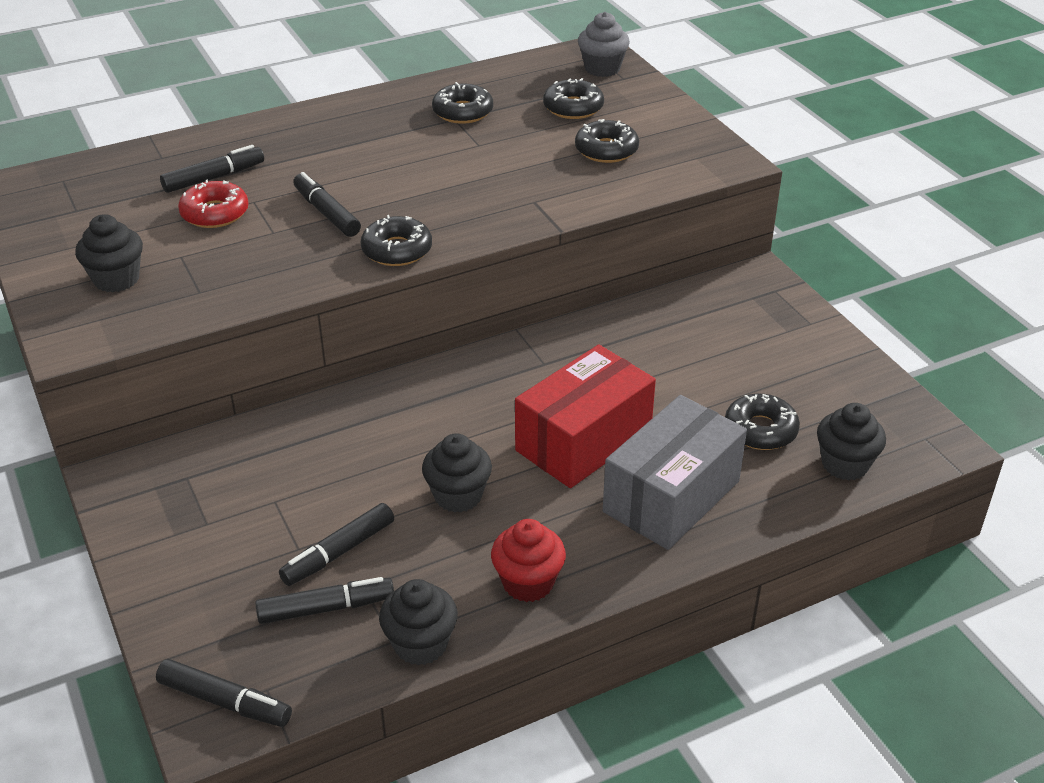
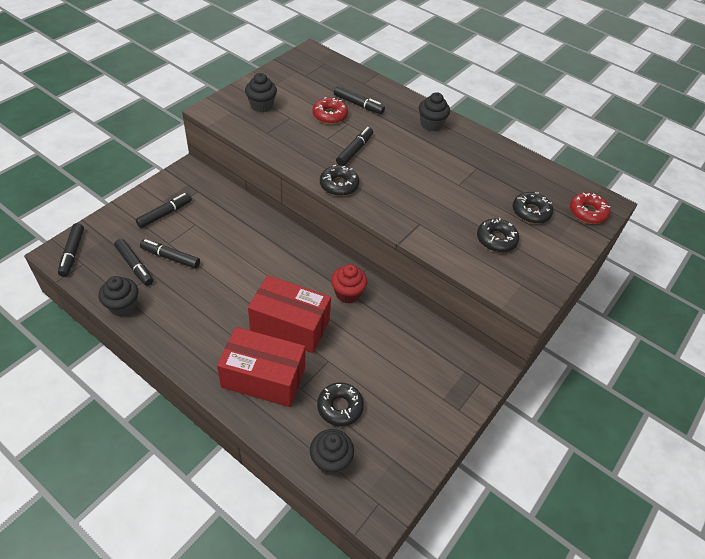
camera: 60 degrees right, 10 degrees up
black cupcake [422,433,492,513] -> black cupcake moved to [419,92,450,131]
black donut [432,82,493,124] -> none
red cupcake [491,519,566,602] -> red cupcake moved to [331,264,367,303]
grey cupcake [578,12,630,77] -> red donut [570,193,610,224]
grey box [603,395,747,550] -> red box [217,327,306,407]
none -> black marker [136,193,192,228]

